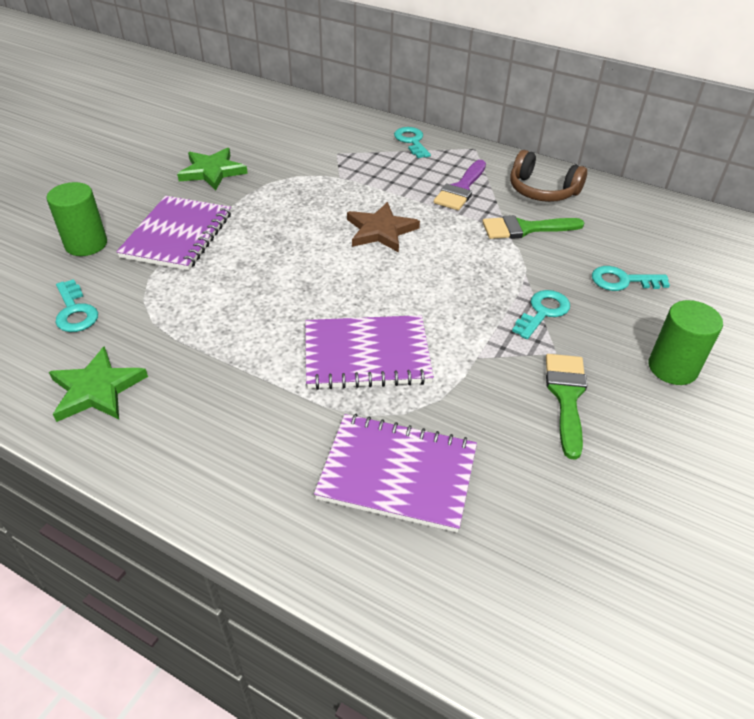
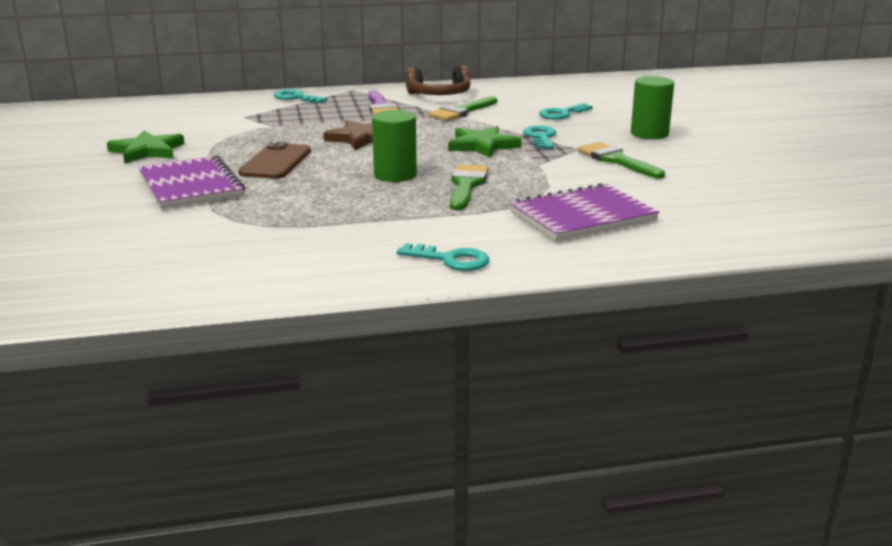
camera: 40 degrees left, 20 degrees down
green cylinder [47,182,107,256] -> green cylinder moved to [372,110,417,182]
green star [49,346,148,422] -> green star moved to [448,126,521,158]
turquoise key [55,279,98,332] -> turquoise key moved to [397,243,489,271]
purple notebook [305,315,434,390] -> green brush [450,164,489,210]
none -> brown phone [238,142,311,179]

